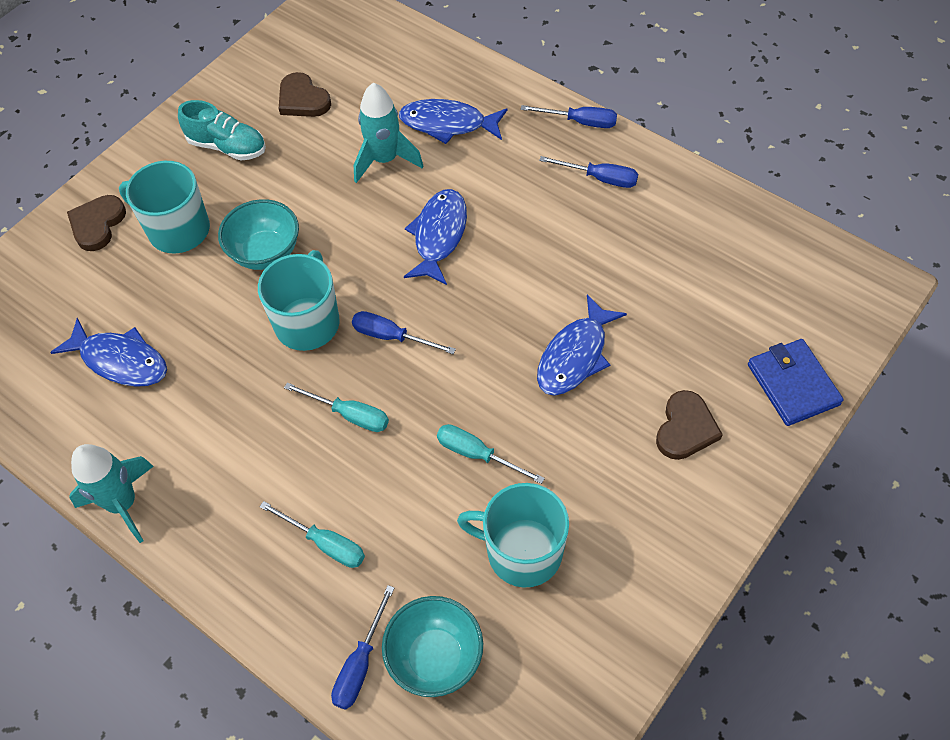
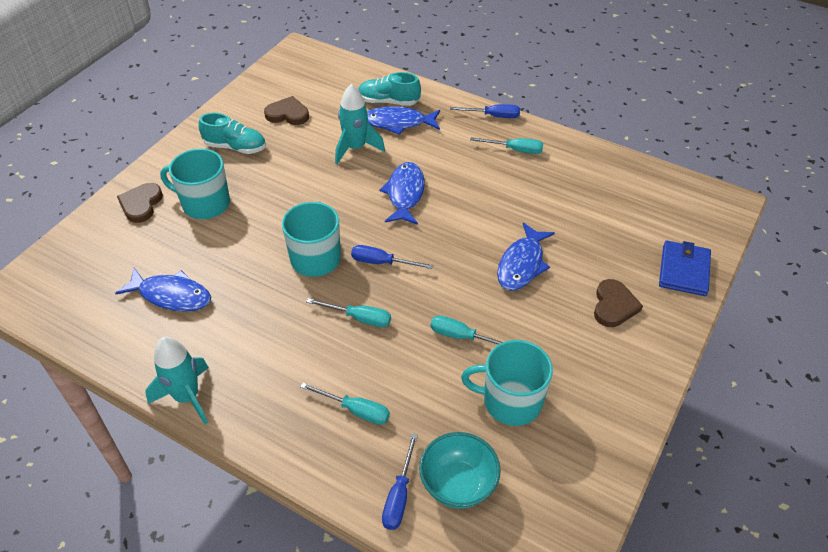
camera: 10 degrees left, 10 degrees down
turquoise bowl [218,199,299,270] -> none
brown heart [279,72,331,117] -> brown heart turned 150 degrees clockwise [264,96,309,125]
blue screwdriver [539,156,638,188] -> turquoise screwdriver [470,137,543,154]
blue wallet [748,339,843,426] -> blue wallet turned 45 degrees clockwise [659,241,711,296]
none -> turquoise shoe [358,72,421,106]

